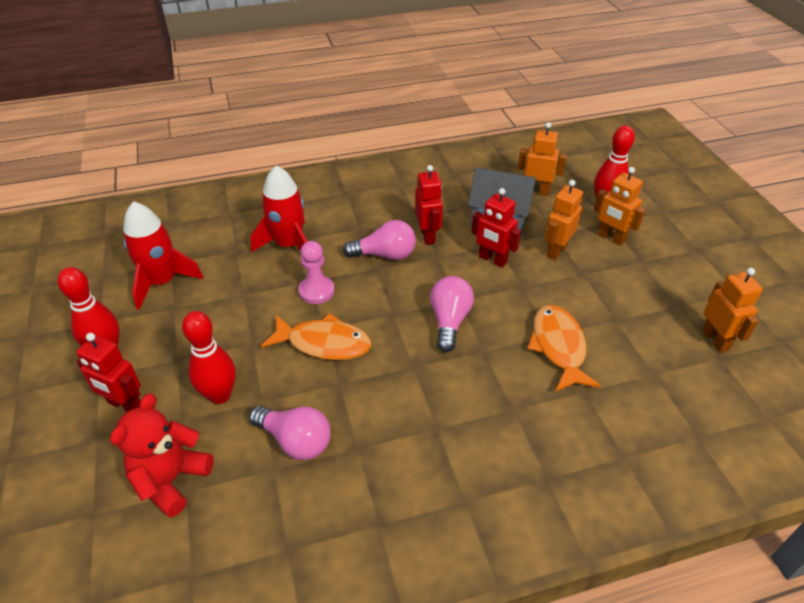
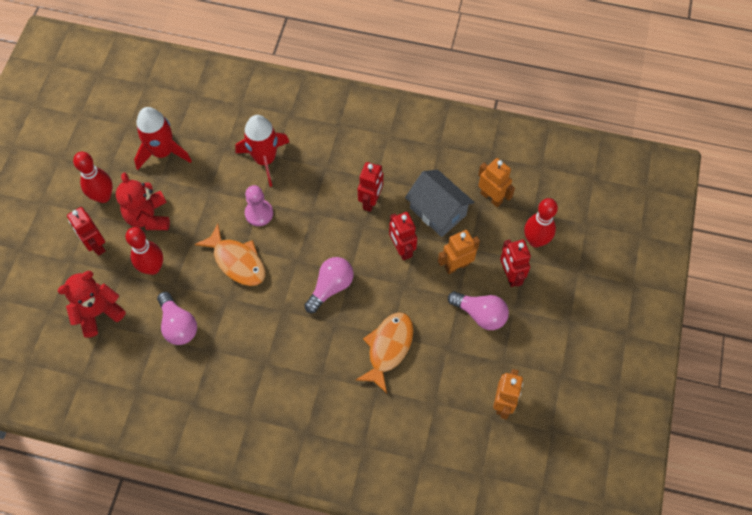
camera: 30 degrees right, 20 degrees up
pink light bulb [343,220,416,260] -> pink light bulb moved to [448,291,509,330]
orange robot [594,167,645,246] -> red robot [500,239,531,287]
none -> red teddy bear [116,172,170,230]

